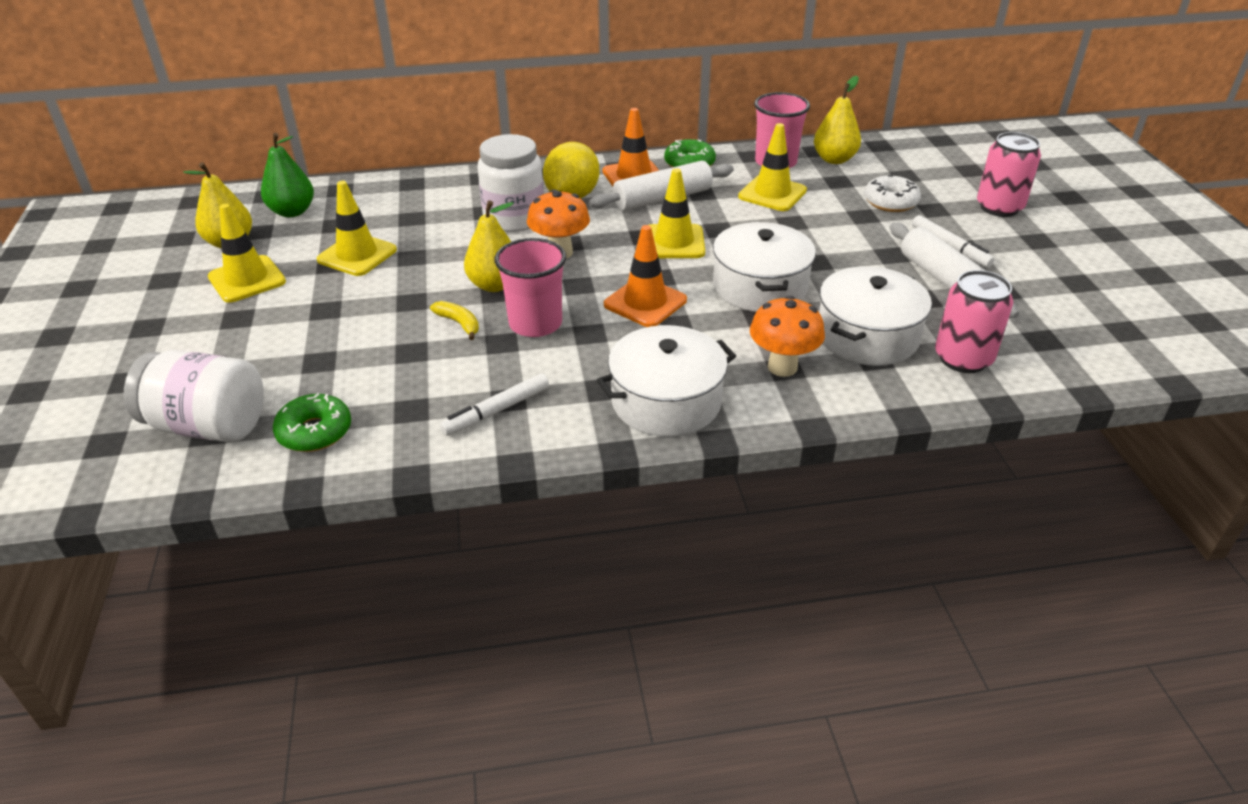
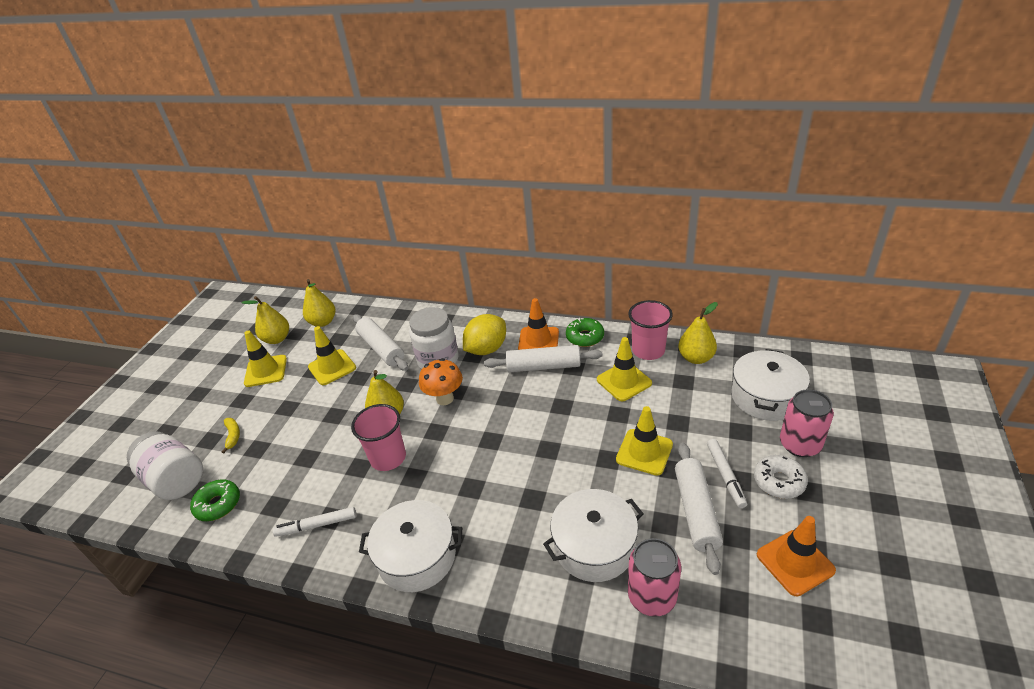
camera: 30 degrees right, 0 degrees up
green pear [261,133,314,217] -> yellow pear [303,279,335,327]
yellow banana [430,301,479,340] -> yellow banana moved to [222,418,240,453]
orange traffic cone [604,225,687,327] -> orange traffic cone moved to [757,516,836,596]
yellow traffic cone [649,168,705,258] -> yellow traffic cone moved to [616,406,673,476]
white pot [713,222,816,312] -> white pot moved to [731,349,810,421]
orange mushroom [750,296,825,377] -> none
white donut [864,175,921,212] -> white donut moved to [754,455,808,499]
none -> white rolling pin [353,314,408,371]

